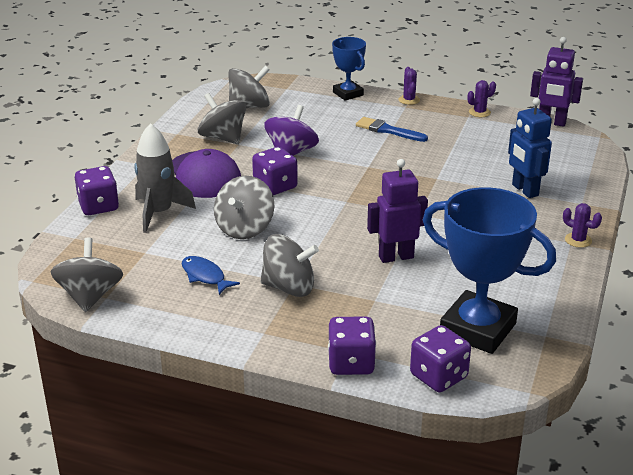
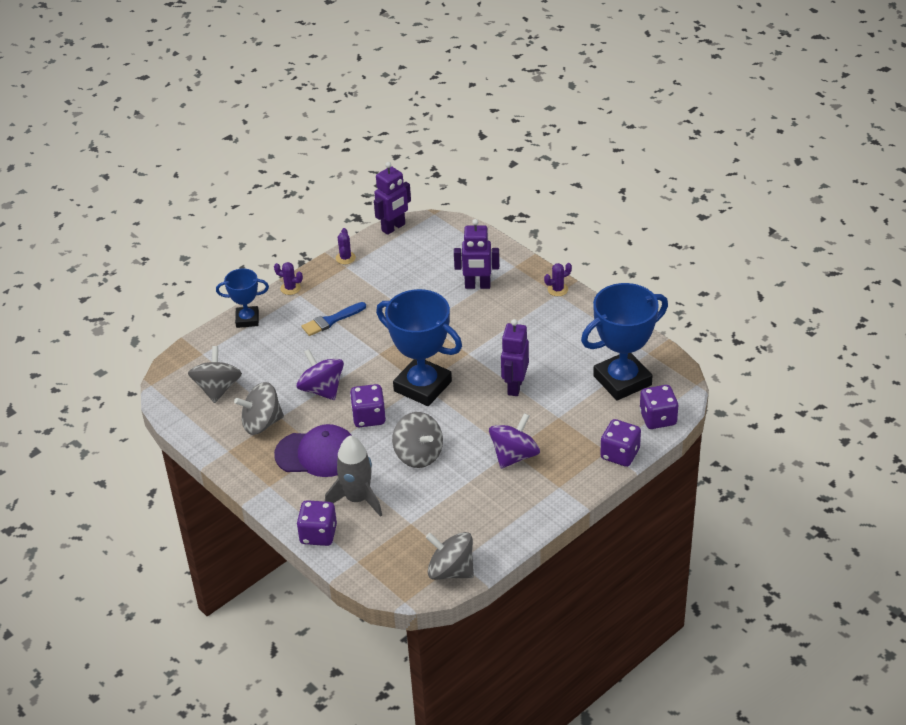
camera: 60 degrees left, 10 degrees up
blue fish [181,256,240,295] -> none
grey spinning top [260,234,319,297] -> purple spinning top [489,413,540,469]
blue robot [508,98,552,198] -> purple robot [454,219,499,289]
none -> blue trophy [376,289,462,406]

